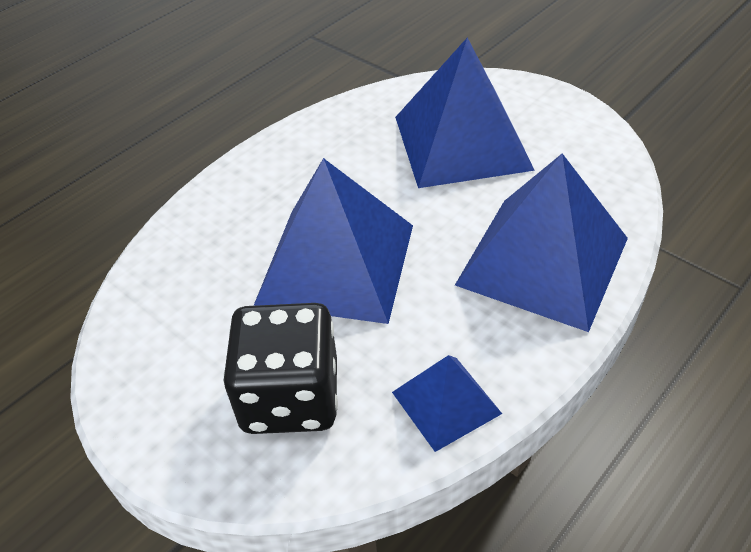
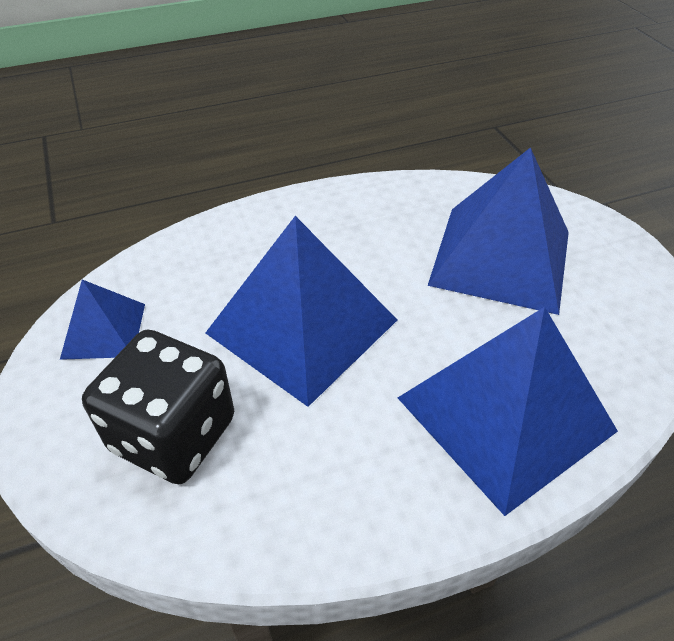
camera: 25 degrees right, 0 degrees up
blue pyramid [392,355,502,452] -> blue pyramid moved to [60,280,145,360]

